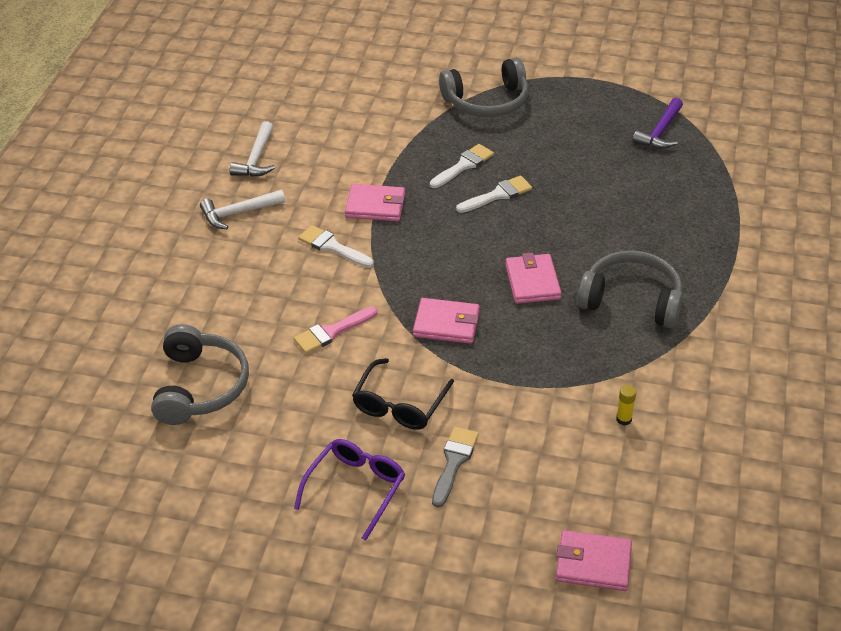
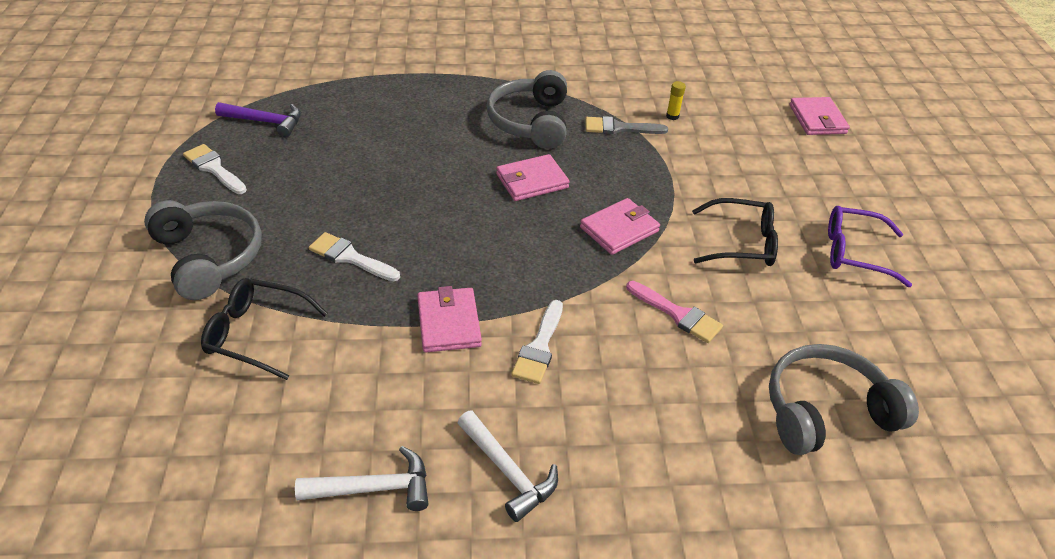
camera: 110 degrees left, 0 degrees up
pink wallet [413,298,480,344] -> pink wallet turned 60 degrees clockwise [580,198,660,255]
grey brush [432,427,479,508] -> grey brush moved to [585,116,668,134]
white brush [456,175,532,213] -> white brush moved to [183,144,247,194]
none -> black glasses [201,278,328,380]

